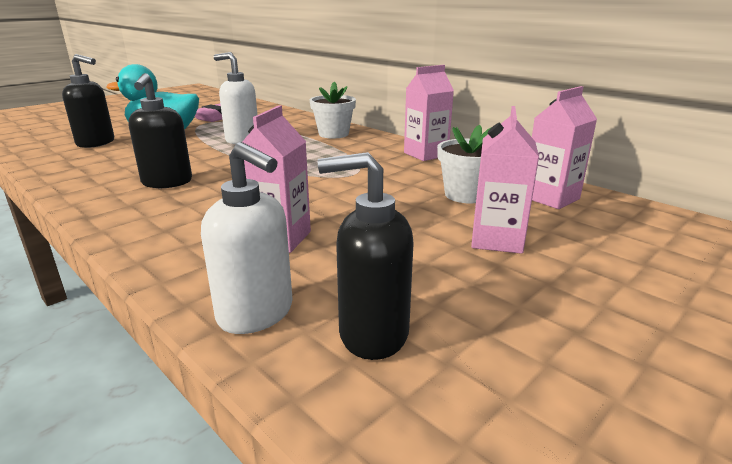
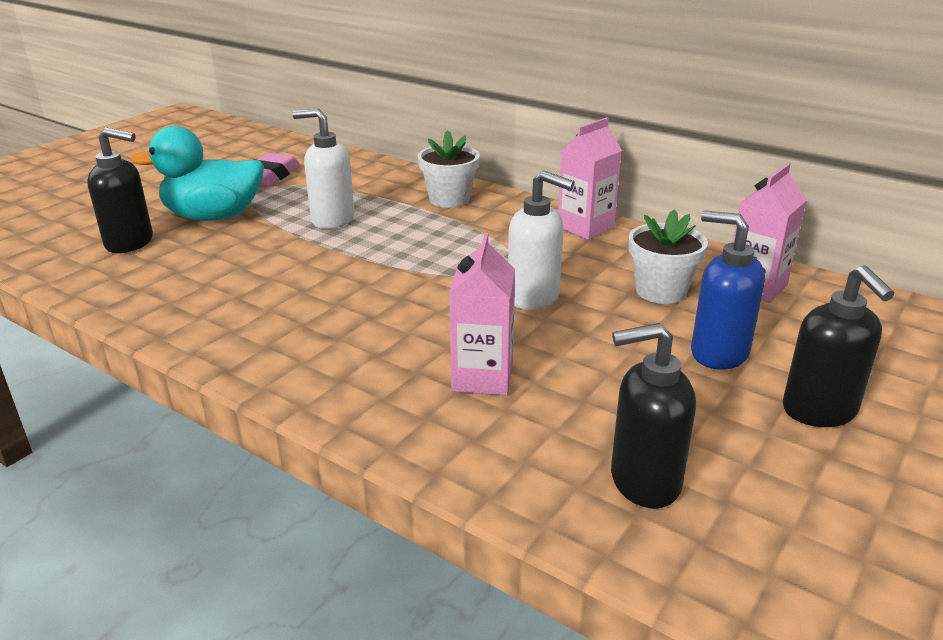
camera: 10 degrees left, 5 degrees up
black soap dispenser [128,73,192,188] -> black soap dispenser moved to [783,265,894,427]
white soap dispenser [201,142,293,334] -> white soap dispenser moved to [508,170,575,310]
pink carton [471,106,539,254] -> blue soap dispenser [691,210,765,370]

